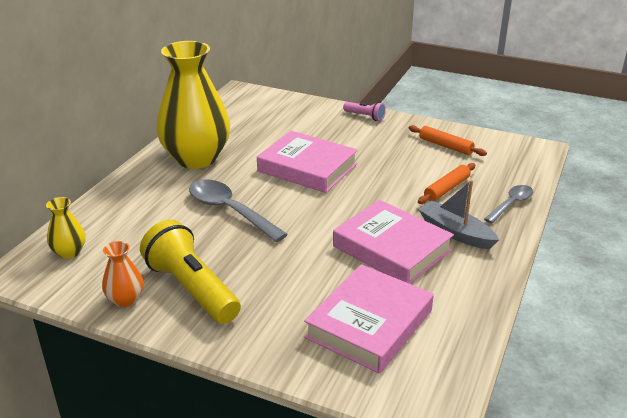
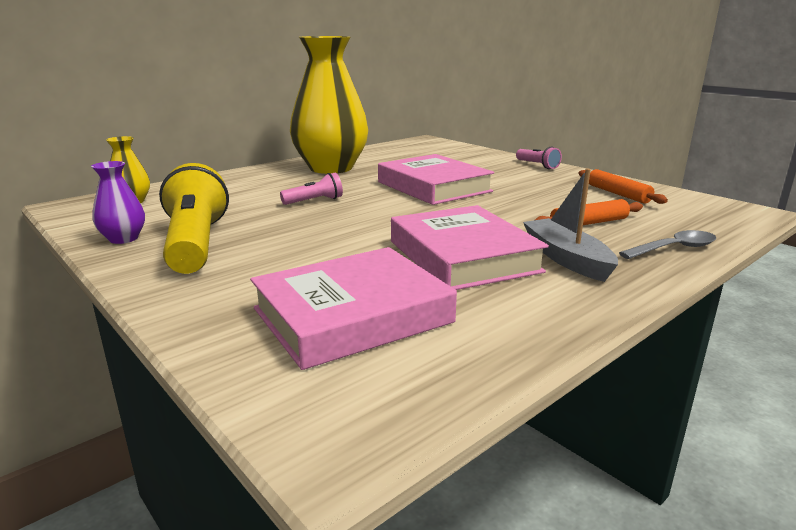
camera: 25 degrees right, 10 degrees down
orange vase [102,241,144,307] -> purple vase [91,161,145,244]
grey spoon [189,179,288,242] -> pink flashlight [280,173,343,205]

